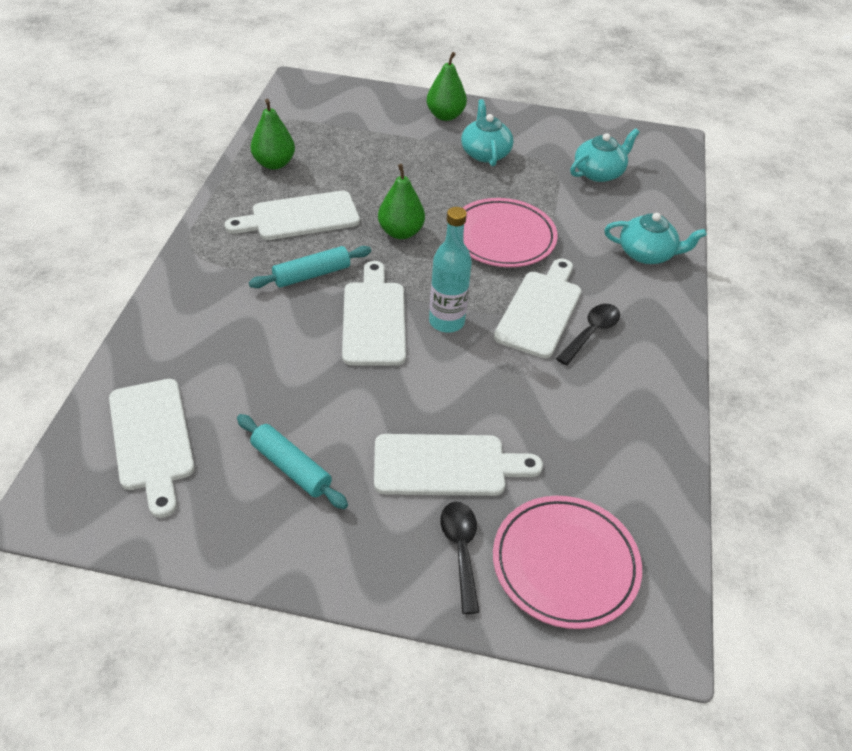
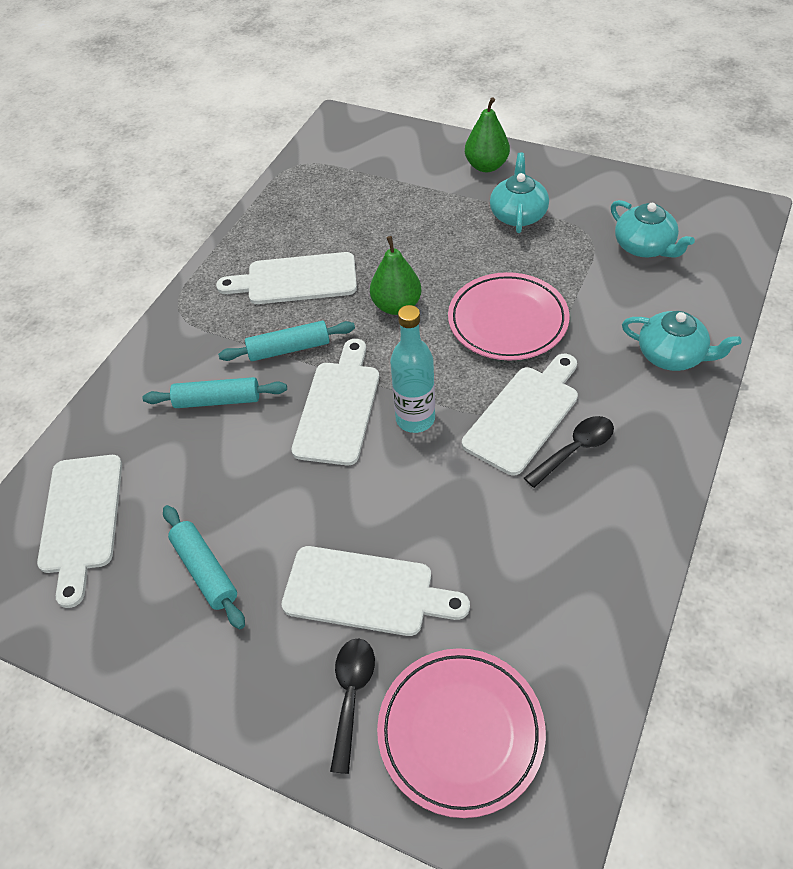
camera: 20 degrees right, 5 degrees up
green pear [251,99,295,170] -> none
turquoise teapot [570,128,640,182] -> turquoise teapot turned 75 degrees clockwise [611,200,695,258]
none -> turquoise rolling pin [143,377,287,408]

